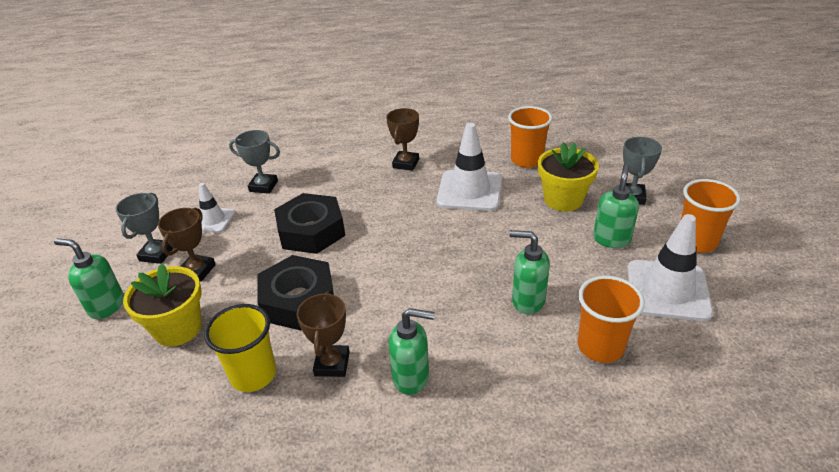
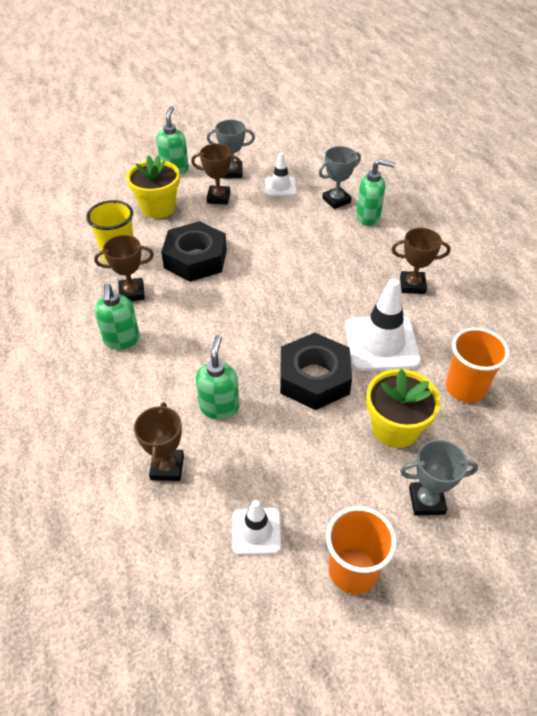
camera: 75 degrees right, 10 degrees up
grey trophy [229,130,280,194] -> grey trophy turned 60 degrees clockwise [319,146,361,209]
black nut [274,193,345,254] -> black nut moved to [280,333,352,410]
orange cup [578,276,645,363] -> brown trophy [134,402,184,481]
green soap dispenser [593,164,639,248] -> green soap dispenser moved to [356,159,395,226]
white traffic cone [627,214,713,322] -> white traffic cone [232,500,281,555], size x0.57

